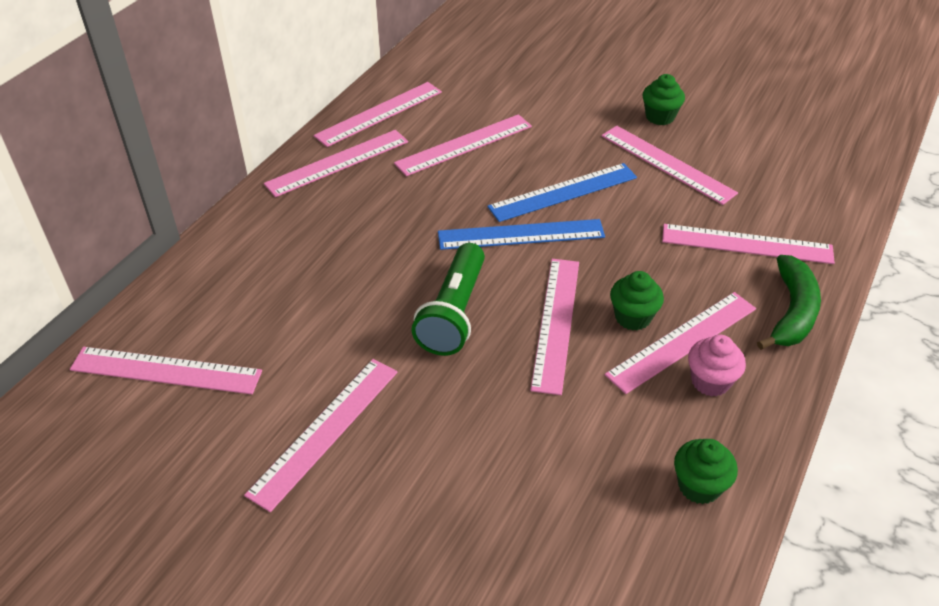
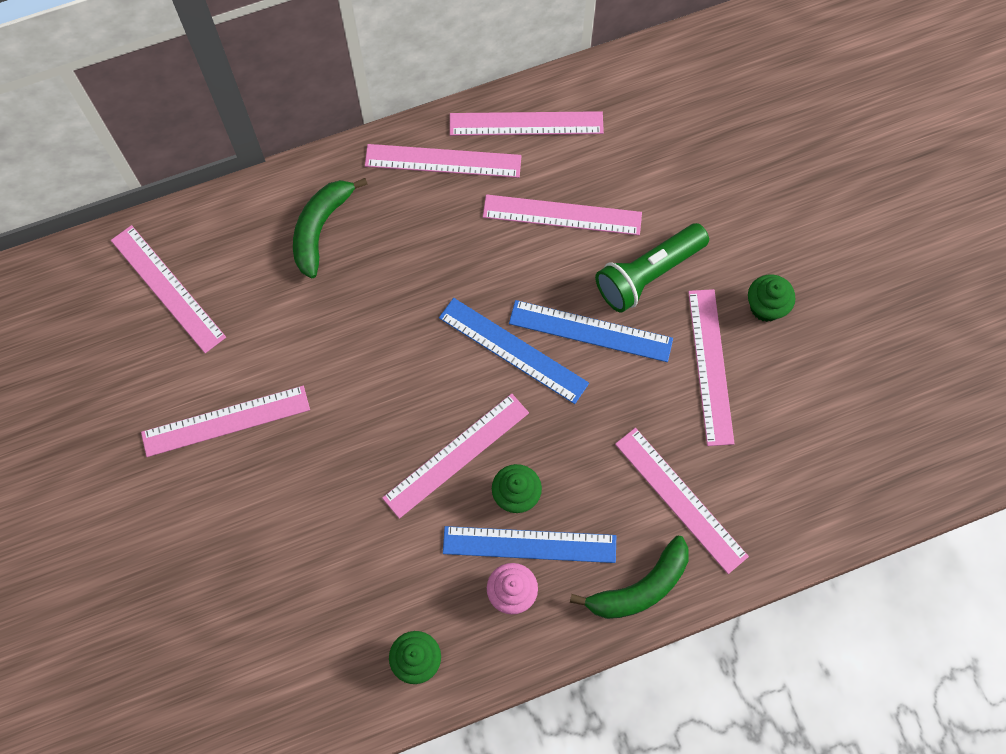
camera: 40 degrees right, 25 degrees up
green flashlight [411,243,485,356] -> green flashlight moved to [595,223,709,313]
pink ruler [605,292,756,394] -> blue ruler [443,526,616,563]
none -> green banana [293,178,368,278]

